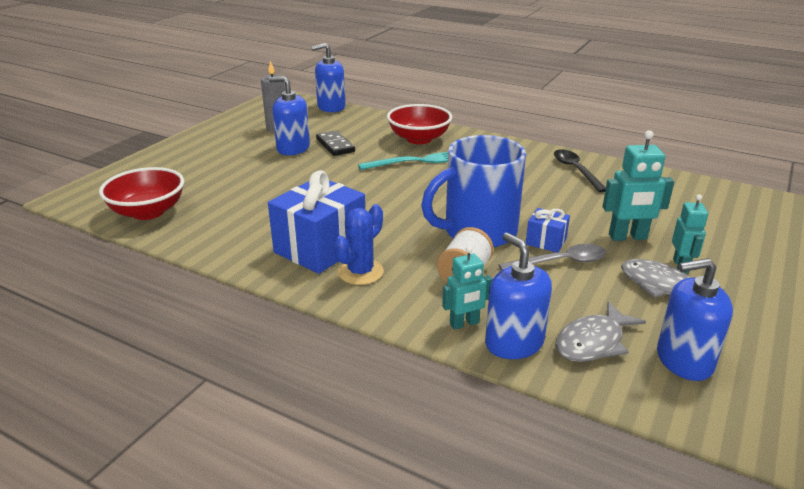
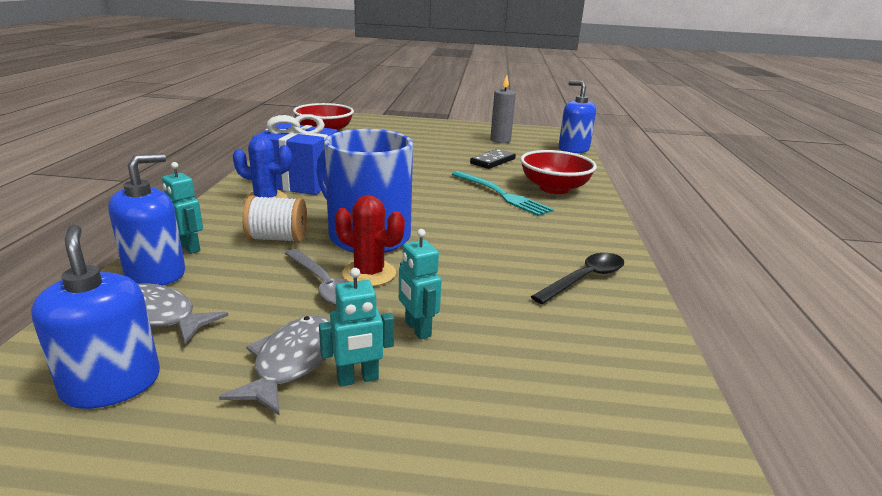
camera: 65 degrees right, 5 degrees down
blue soap dispenser [269,76,310,155] -> none
blue gift [526,208,570,252] -> red cactus [335,195,405,287]
turquoise robot [603,130,674,241] -> turquoise robot [399,229,442,340], size x0.66

